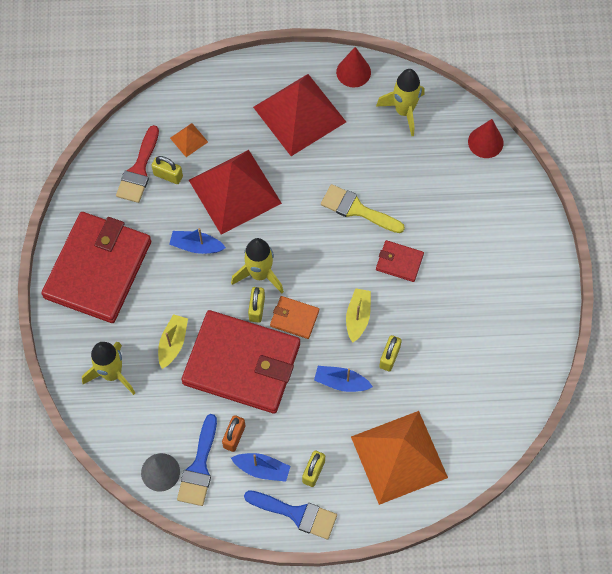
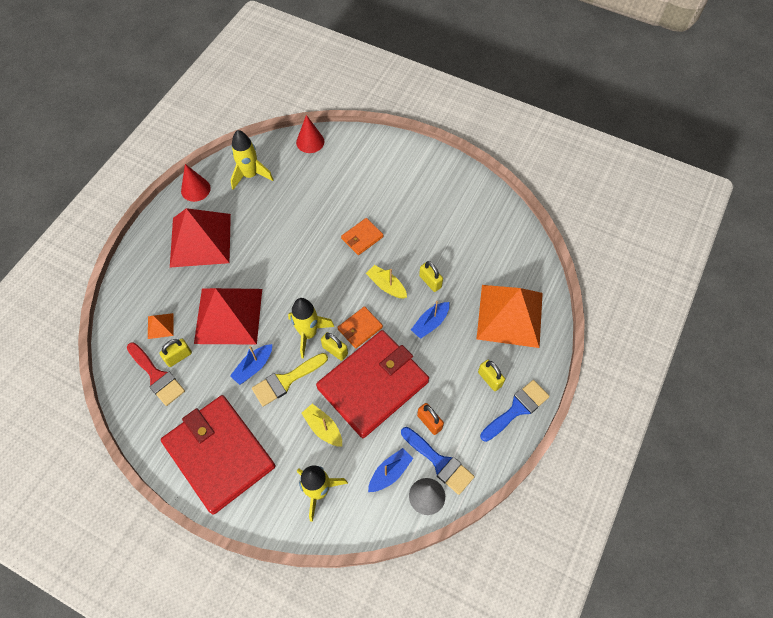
camera: 60 degrees left, 5 degrees down
blue boat [231,453,290,482] -> blue boat moved to [368,448,413,492]
yellow brush [321,184,405,233] -> yellow brush moved to [252,353,328,407]
red wallet [376,240,424,282] -> orange wallet [341,218,384,255]

